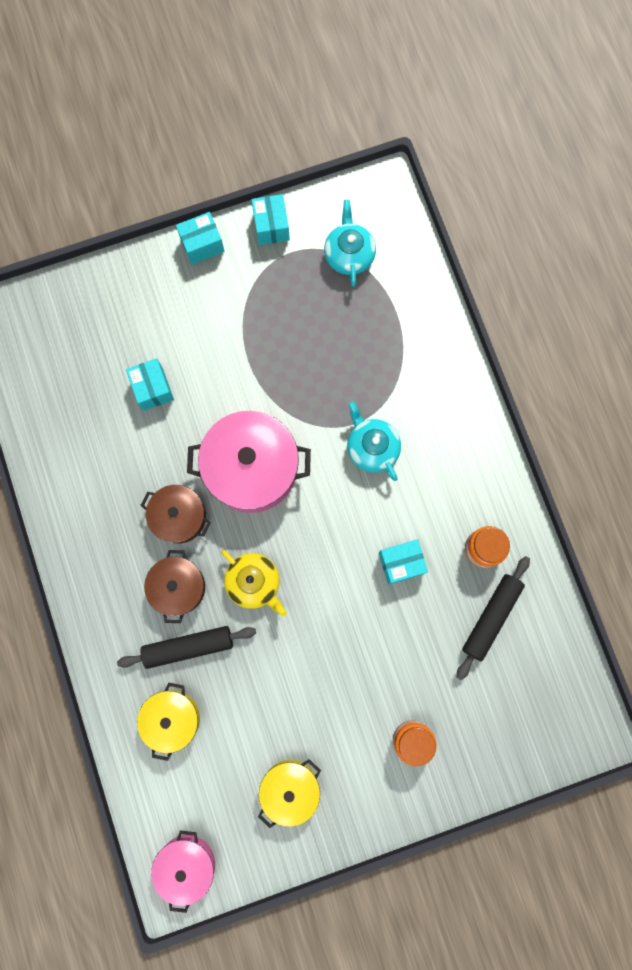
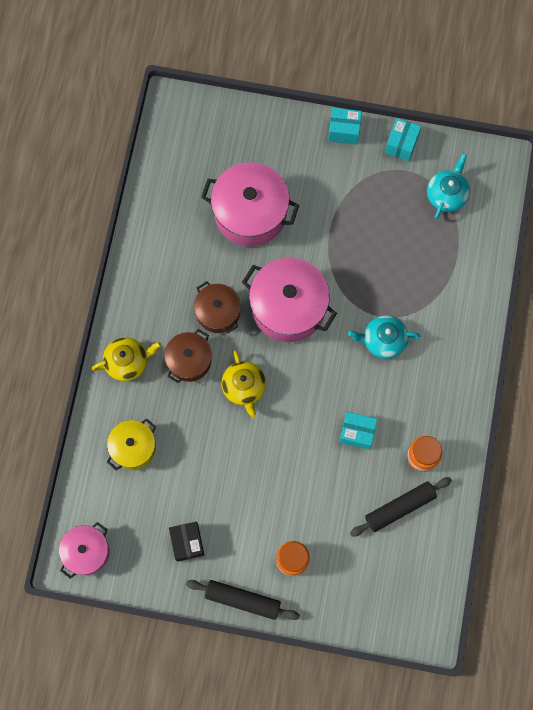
camera: 30 degrees right, 5 degrees down
black rolling pin [117,626,256,669] -> black rolling pin moved to [186,580,300,620]
turquoise box [126,358,174,411] -> pink pot [201,162,299,246]
yellow pot [258,759,321,828] -> black box [169,522,204,562]
turquoise teapot [347,401,401,481] -> turquoise teapot turned 90 degrees counterclockwise [348,315,421,359]
none -> yellow teapot [92,337,161,381]

